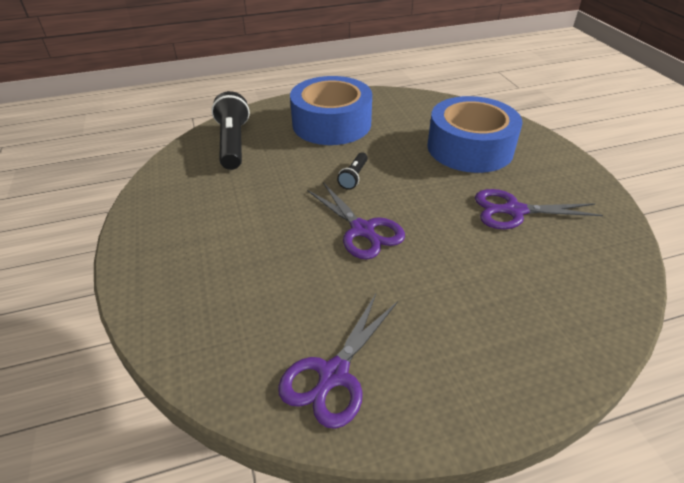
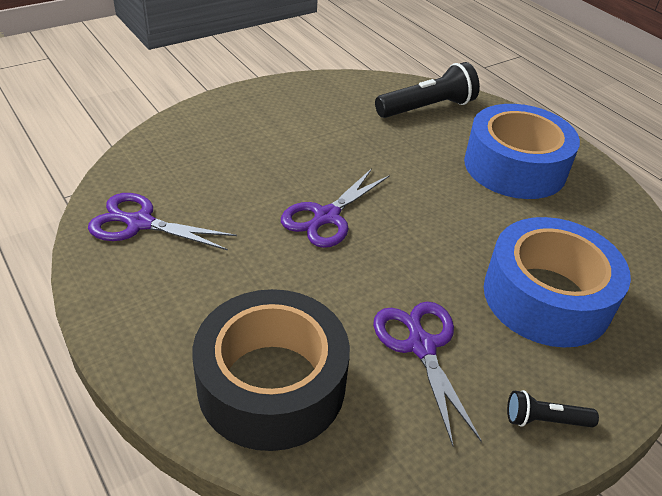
camera: 70 degrees right, 0 degrees up
black flashlight [337,152,368,190] -> black flashlight moved to [507,390,599,427]
none -> black tape [192,289,350,451]

